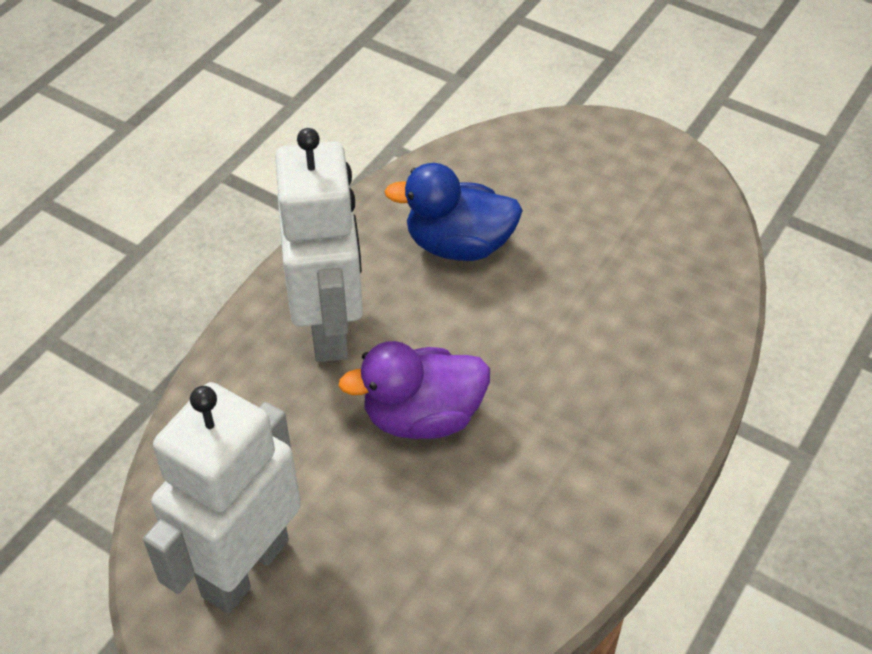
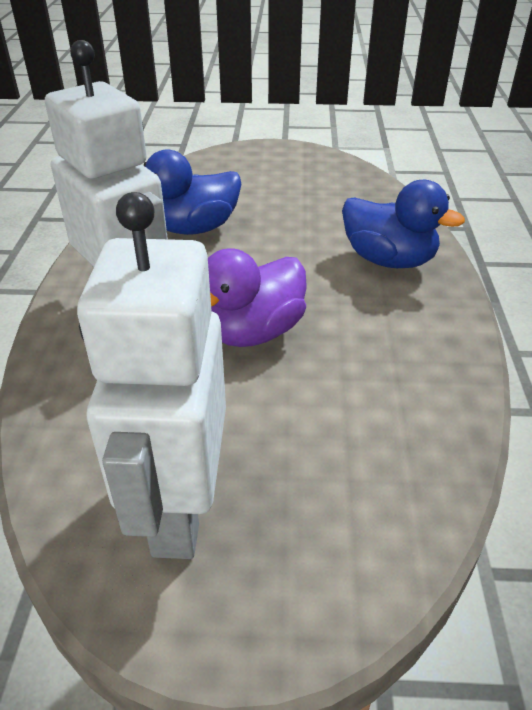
camera: 30 degrees left, 10 degrees down
none -> blue duck [342,180,465,268]

